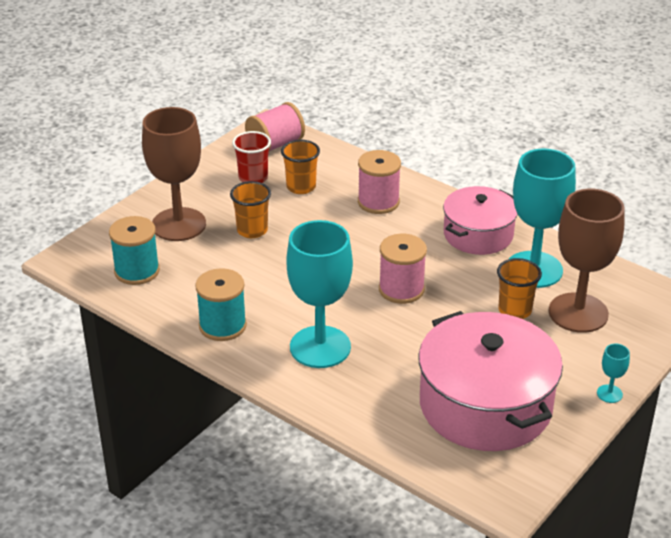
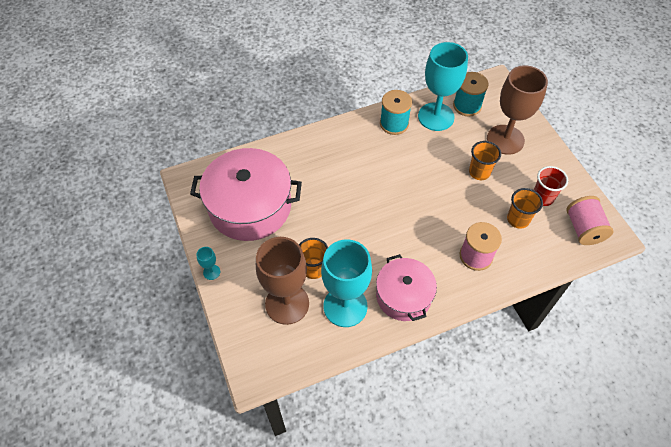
camera: 120 degrees right, 20 degrees up
turquoise goblet [287,220,353,368] -> turquoise goblet moved to [418,42,468,131]
pink spool [379,234,427,304] -> none

